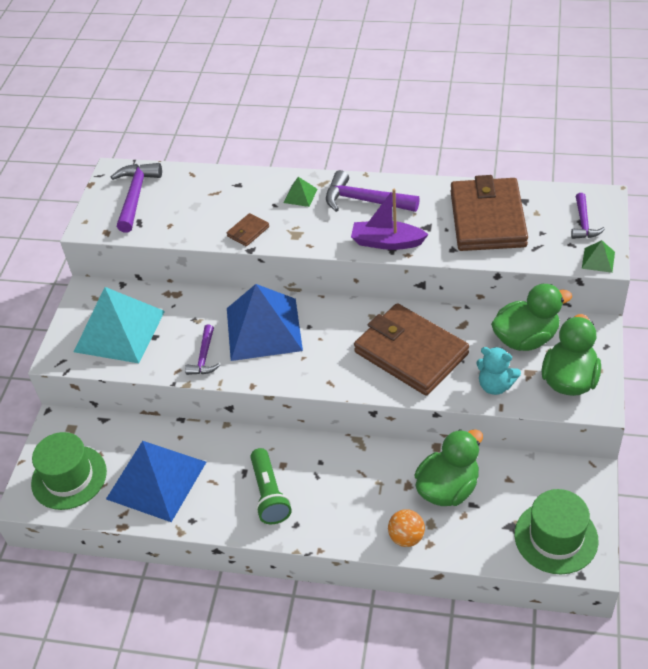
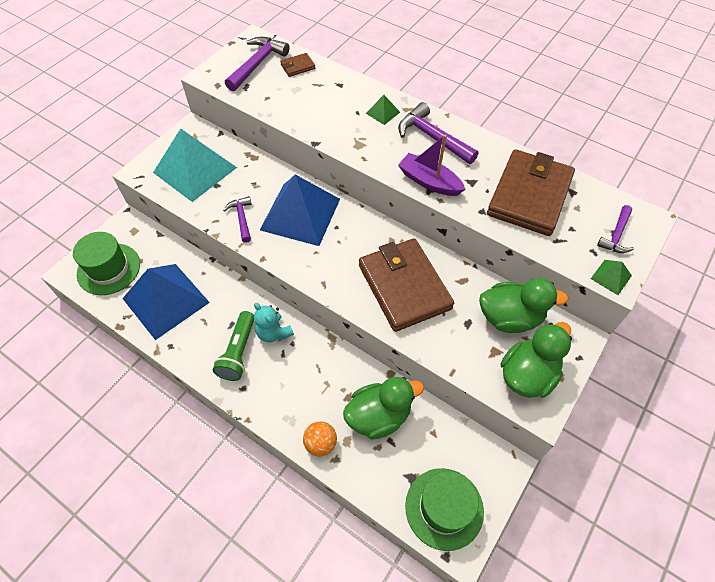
camera: 20 degrees right, 10 degrees up
purple hammer [185,325,220,375] -> purple hammer turned 135 degrees clockwise [223,196,252,243]
brown wallet [227,213,269,247] -> brown wallet moved to [280,53,315,77]
turquoise teddy bear [476,347,521,395] -> turquoise teddy bear moved to [254,303,294,343]

